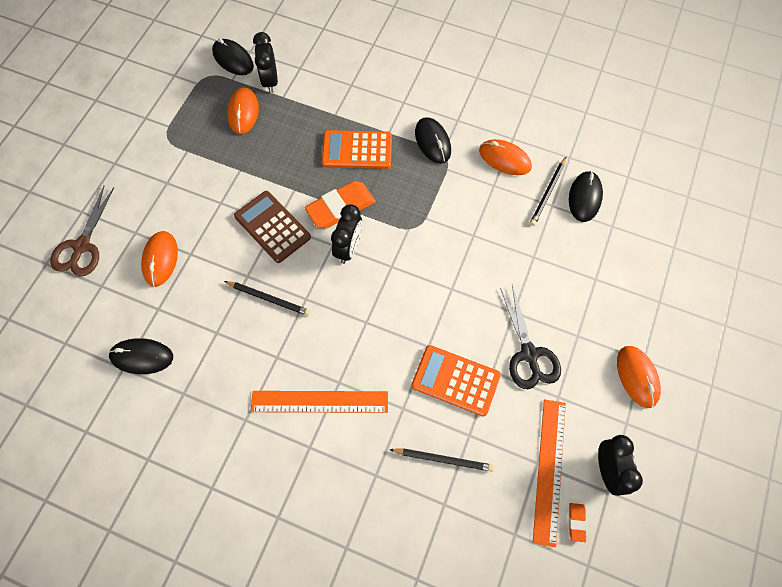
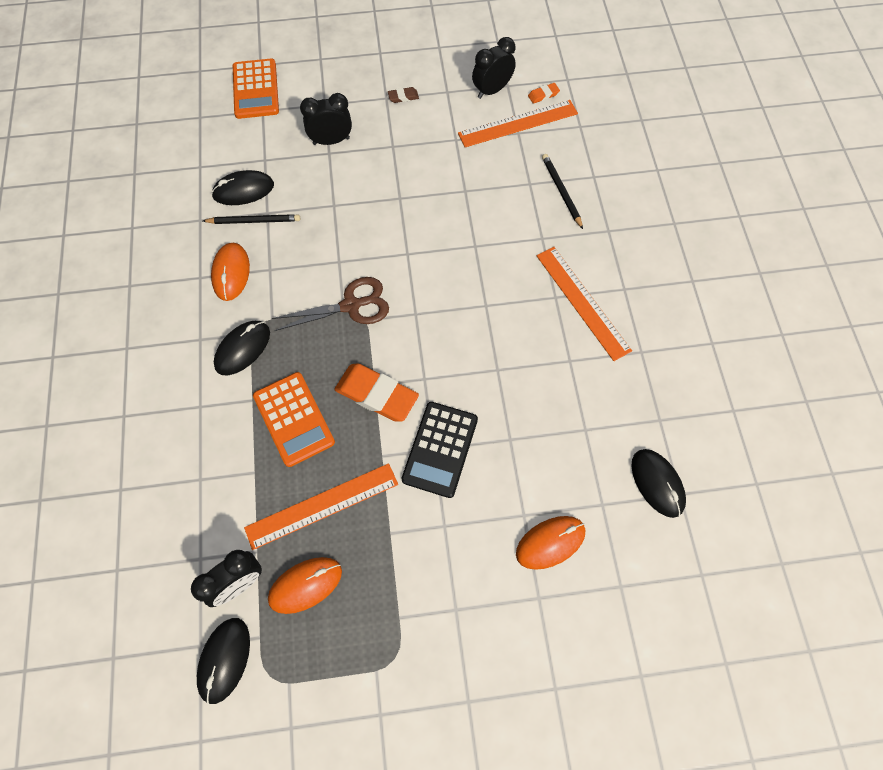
camera: 120 degrees left, 0 degrees up
brown scissors [50,186,114,276] -> brown scissors moved to [272,277,389,331]
black pencil [224,281,311,316] -> none
brown calculator [234,191,311,263] -> black calculator [402,402,478,498]
black clock [331,204,362,264] -> black clock moved to [300,93,352,145]
orange calculator [411,345,501,417] -> orange calculator moved to [233,58,279,119]
black scissors [500,285,561,389] -> none
orange mouse [617,346,661,408] -> brown eraser [388,87,419,103]
none -> orange ruler [244,463,398,550]

